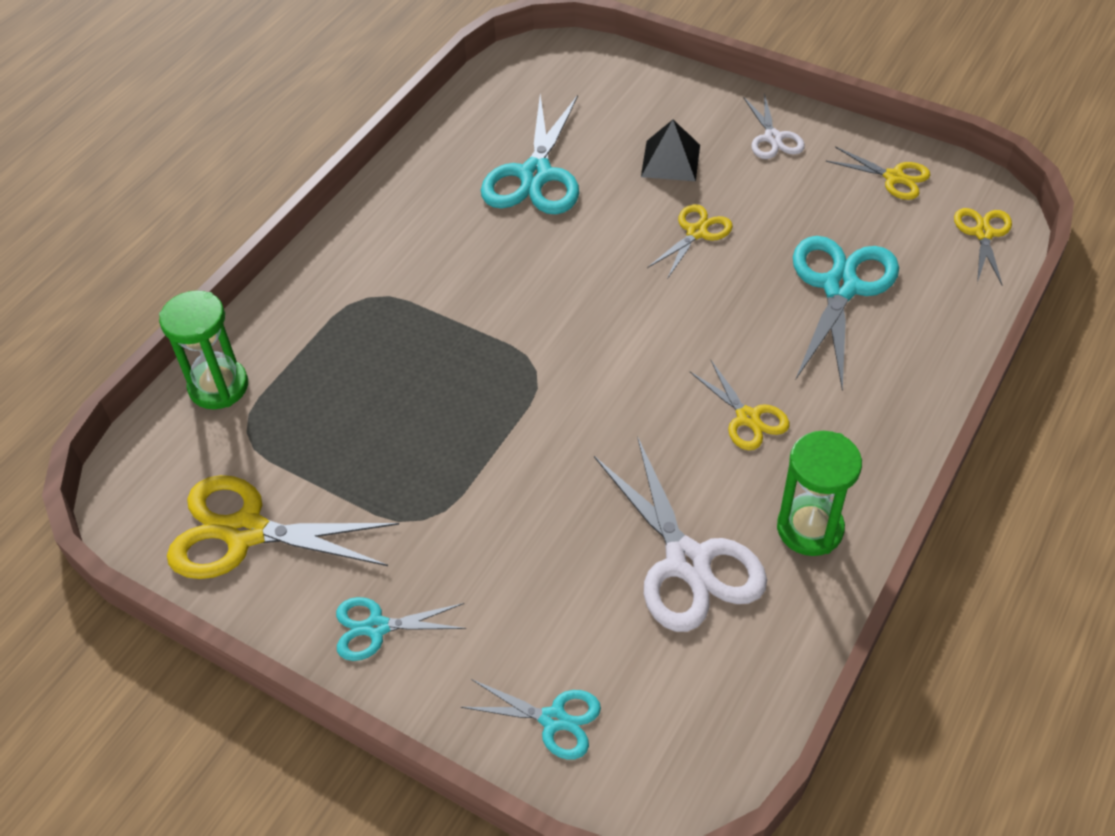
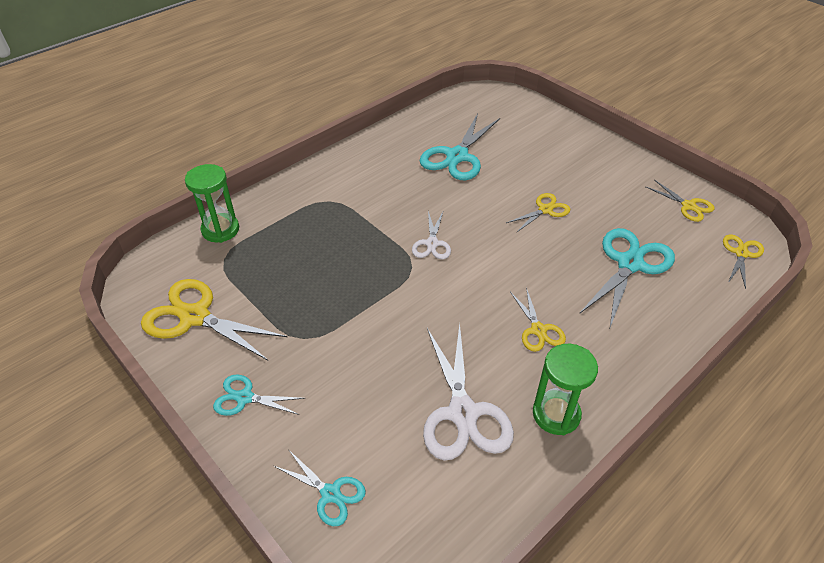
camera: 15 degrees right, 5 degrees down
black pyramid [641,120,700,181] -> none
white scissors [743,93,805,159] -> white scissors moved to [412,210,451,259]

